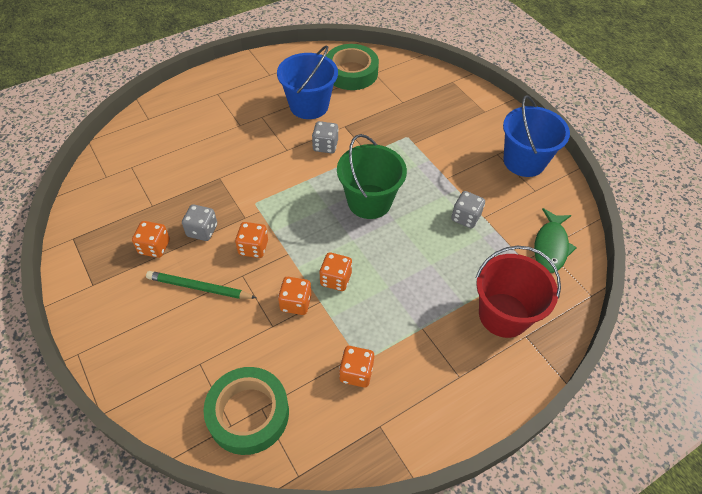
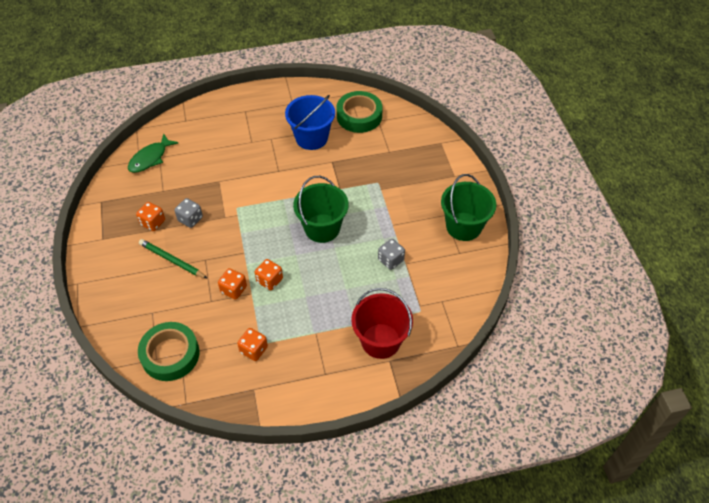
camera: 20 degrees right, 0 degrees up
orange dice [235,222,268,258] -> none
grey dice [312,121,339,153] -> none
blue bucket [503,95,570,177] -> green bucket [441,174,496,241]
green fish [534,208,577,273] -> green fish moved to [128,133,179,173]

